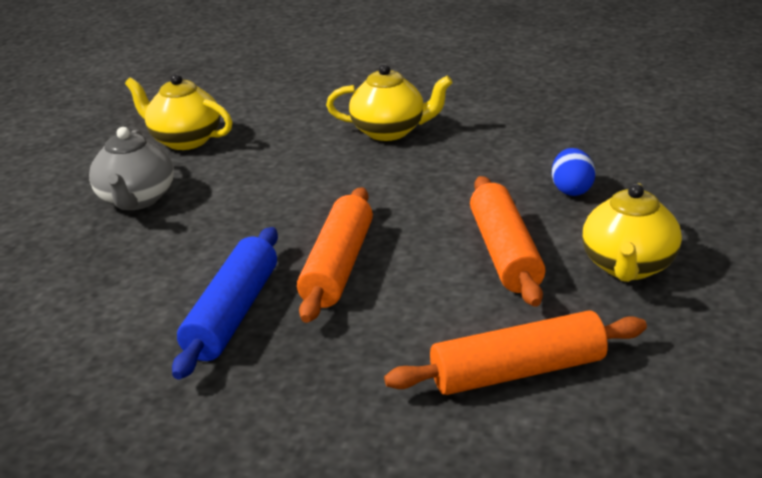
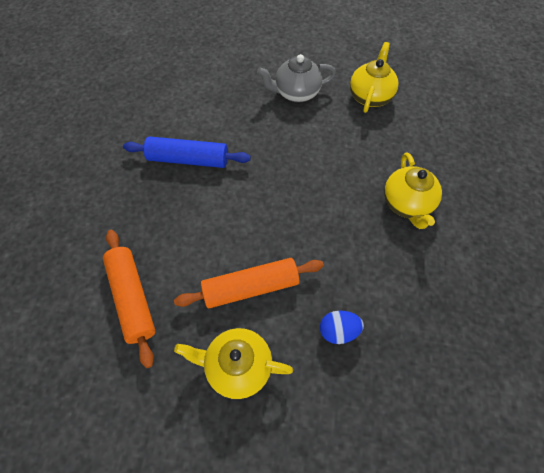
camera: 80 degrees right, 30 degrees up
orange rolling pin [297,187,373,323] -> none

